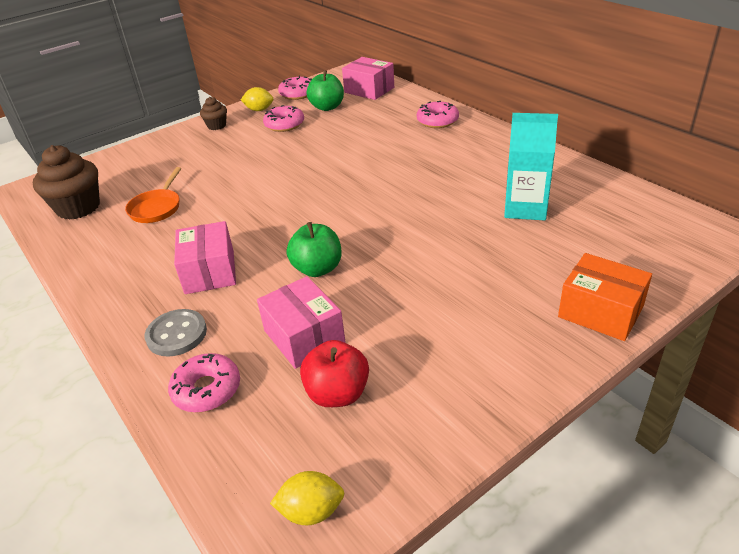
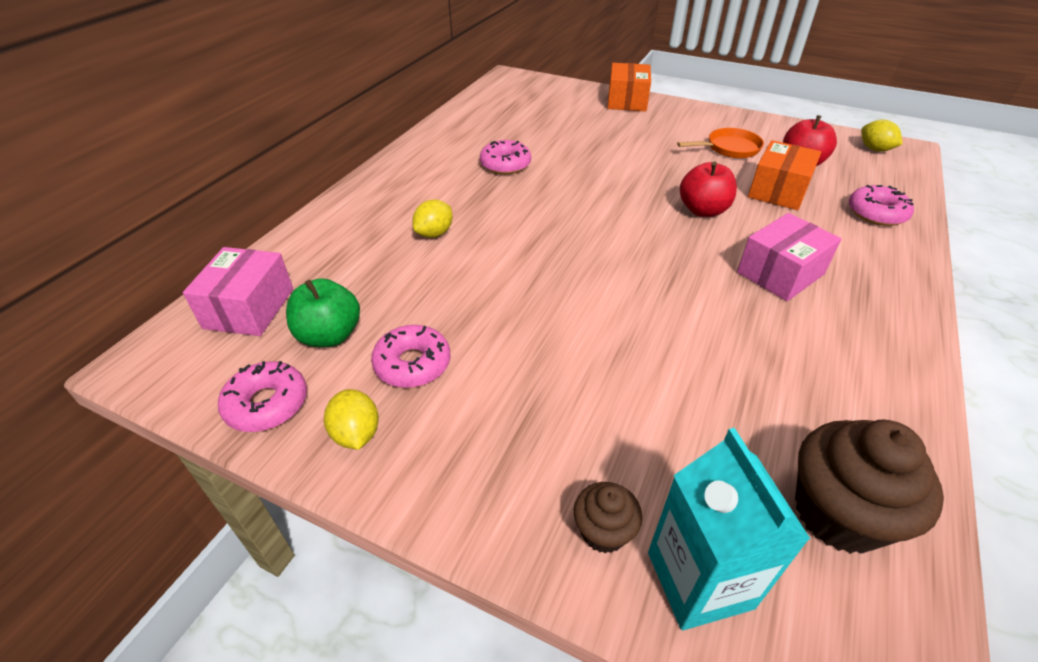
camera: 120 degrees left, 5 degrees up
orange pan [125,167,181,223] -> orange pan moved to [677,128,764,158]
grey button [145,309,207,357] -> none
brown cupcake [200,97,227,130] -> brown cupcake moved to [574,482,642,554]
pink box [257,276,345,369] -> orange box [748,140,821,210]
green apple [287,222,342,277] -> red apple [680,162,737,217]
pink donut [417,101,459,128] -> pink donut moved to [480,140,531,174]
turquoise carton [504,113,558,220] -> turquoise carton moved to [648,428,810,630]
none -> yellow lemon [412,200,452,238]

